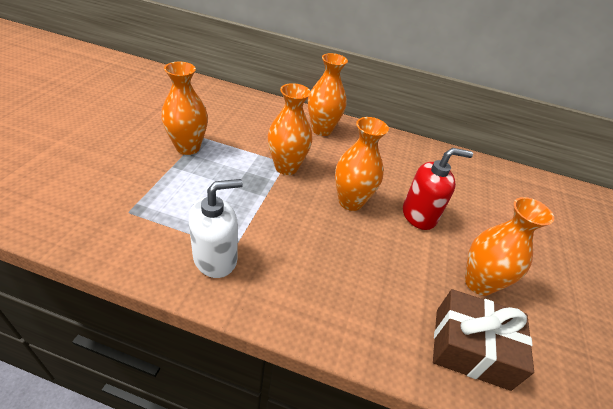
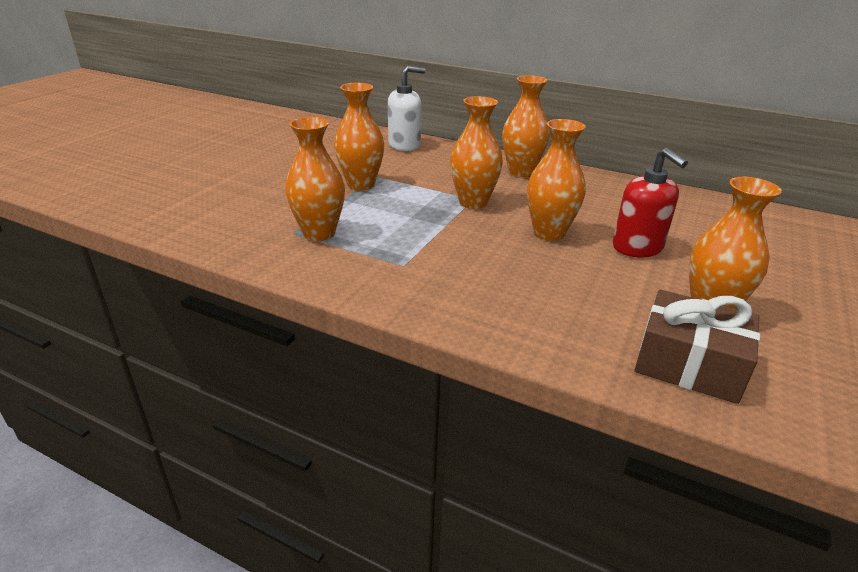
camera: 15 degrees right, 10 degrees down
white soap dispenser [189,179,243,278] -> white soap dispenser moved to [388,66,426,151]
red soap dispenser [403,148,473,230] -> red soap dispenser turned 60 degrees clockwise [613,147,688,257]
none -> orange vase [285,117,345,241]

